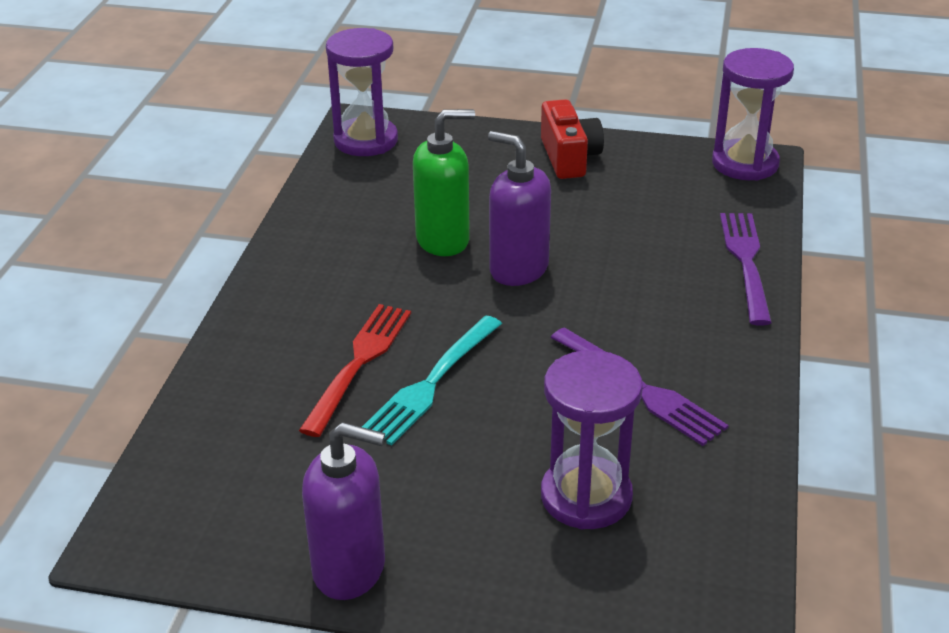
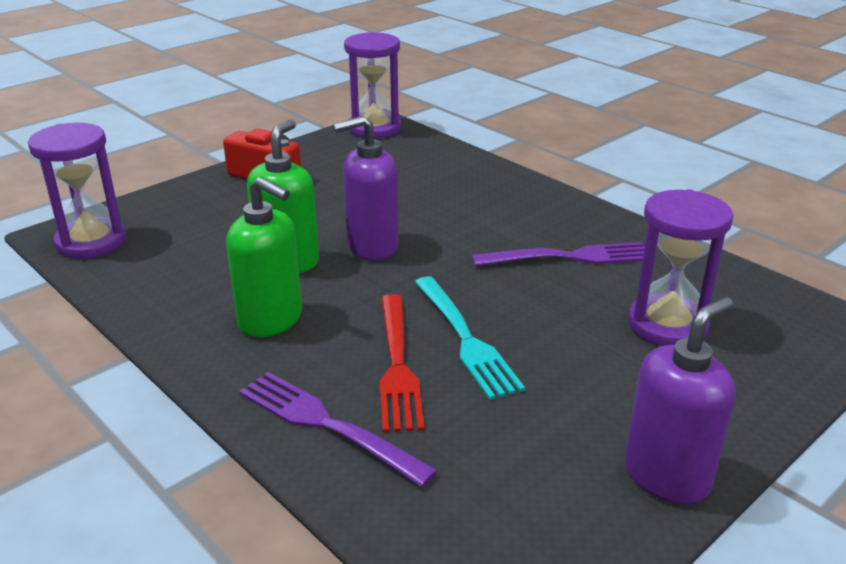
camera: 55 degrees left, 5 degrees down
red fork [299,304,411,437] -> red fork turned 150 degrees counterclockwise [380,294,424,433]
purple fork [720,213,772,325] -> purple fork moved to [239,372,438,487]
none -> green soap dispenser [226,177,302,337]

